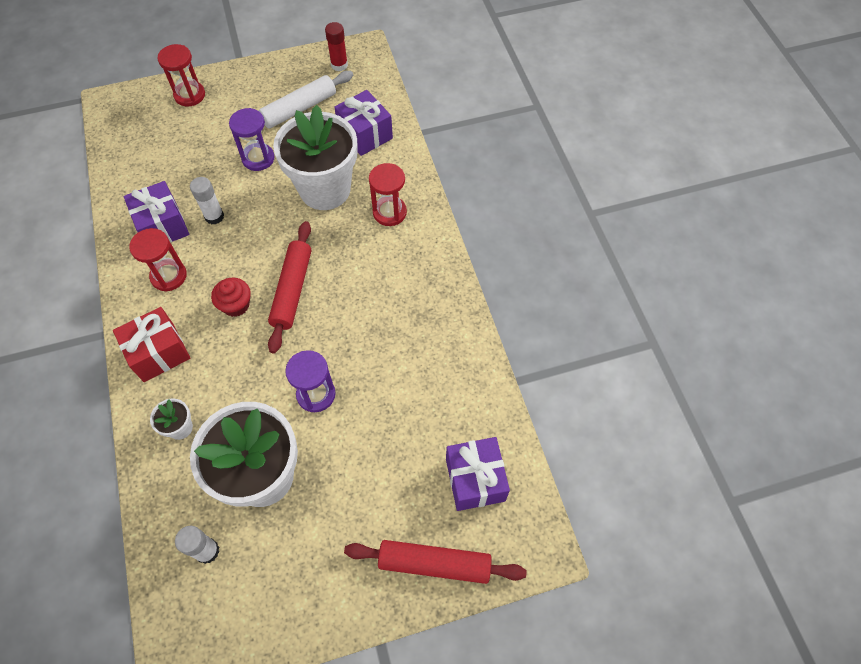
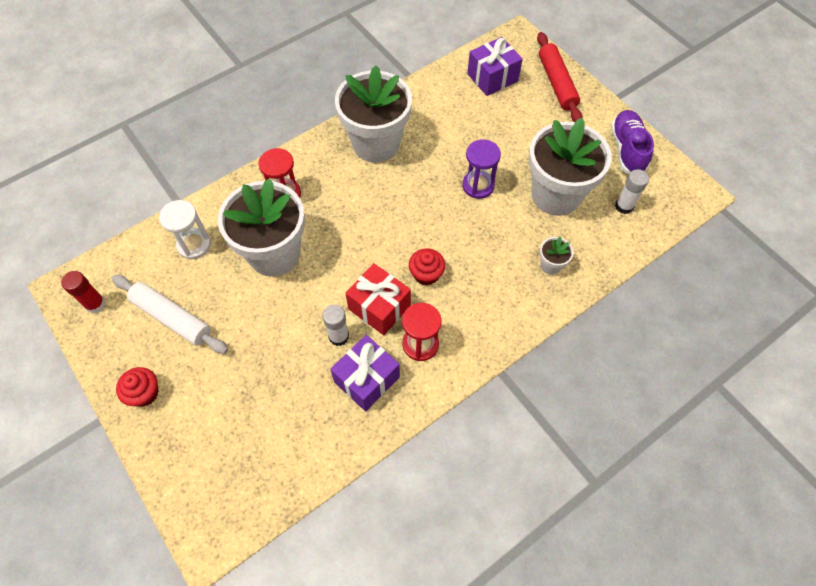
camera: 110 degrees left, 0 degrees up
red gift [113,307,191,382] -> red gift moved to [345,263,411,335]
red hourglass [158,44,205,107] -> none
purple hourglass [229,108,275,171] -> none
red rolling pin [268,221,311,353] -> none
purple gift [334,90,393,156] -> white hourglass [159,200,211,259]
none -> red cupcake [116,367,159,407]
none -> white flower pot [335,66,412,163]
none -> purple shoe [611,110,654,174]

